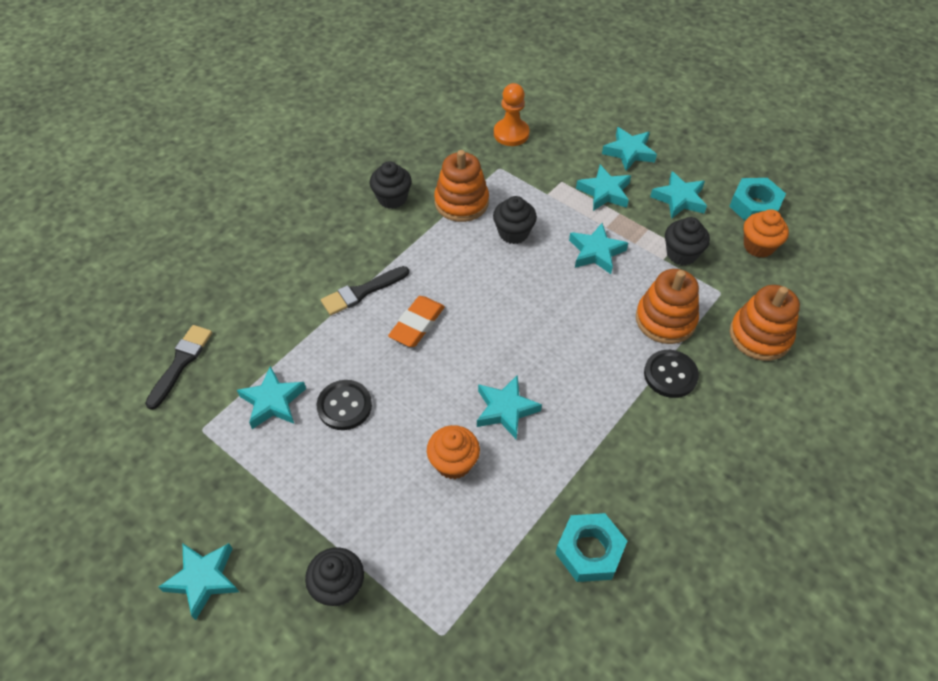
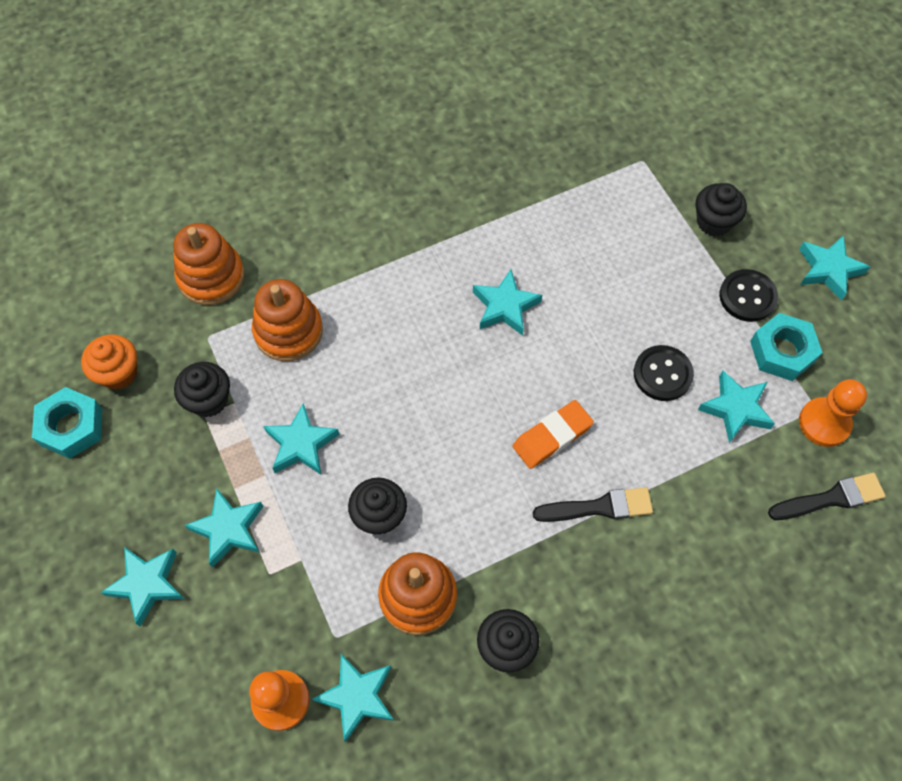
camera: 155 degrees left, 10 degrees up
black brush [145,325,212,410] -> black brush turned 150 degrees counterclockwise [768,473,886,520]
orange cupcake [427,425,480,479] -> none
turquoise nut [555,513,627,582] -> turquoise nut moved to [750,313,823,381]
black button [644,350,699,398] -> black button moved to [719,269,778,322]
turquoise star [650,171,707,219] -> turquoise star moved to [312,654,394,742]
none -> orange pawn [799,379,867,447]

